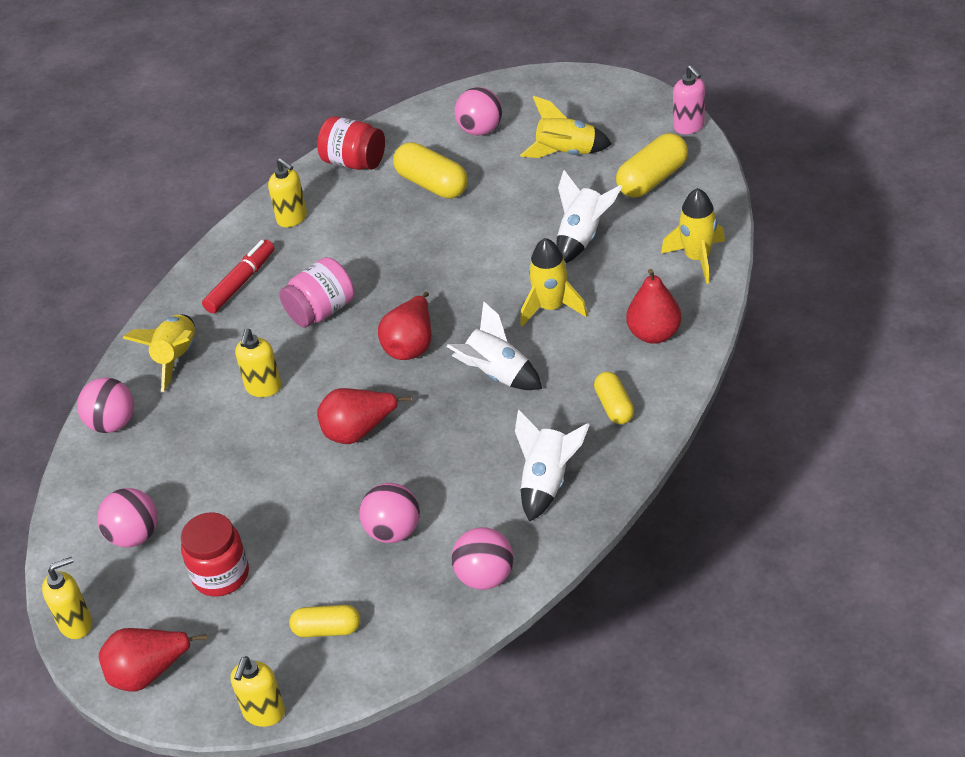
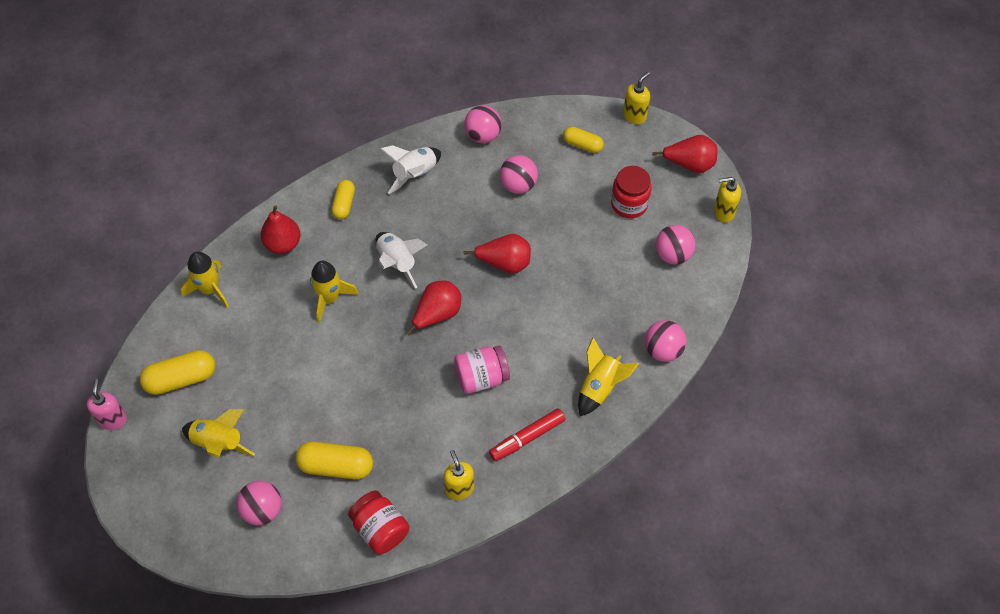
camera: 160 degrees left, 15 degrees up
yellow soap dispenser [235,329,282,397] -> none
yellow capsule [393,142,468,199] -> yellow capsule turned 60 degrees counterclockwise [295,441,373,479]
white rocket [556,170,622,263] -> none

